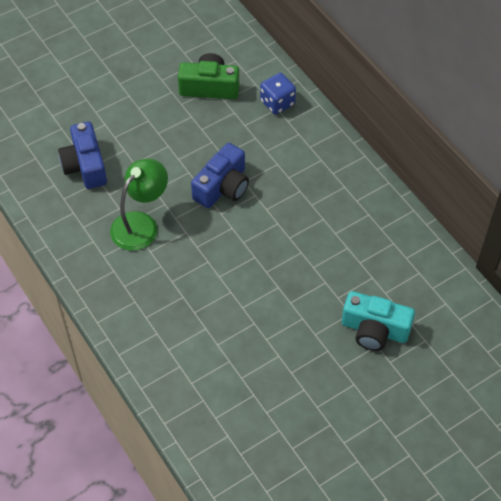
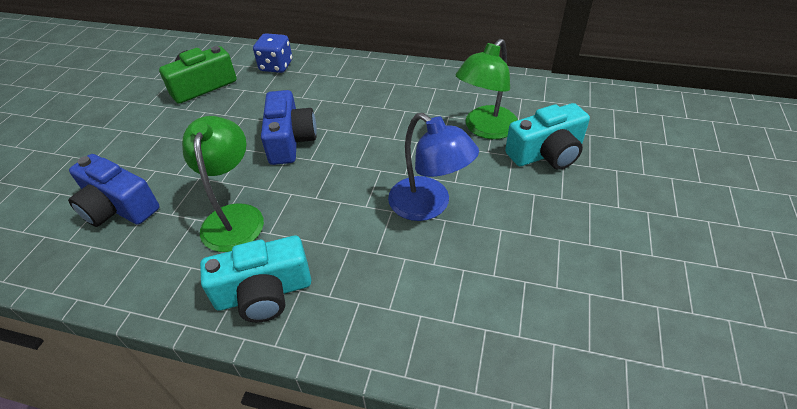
camera: 40 degrees left, 10 degrees down
none -> turquoise camera [200,236,311,322]
none -> blue lamp [388,113,479,221]
none -> green lamp [456,39,518,139]

